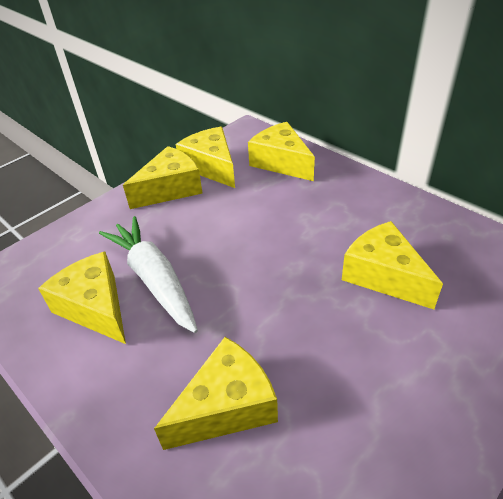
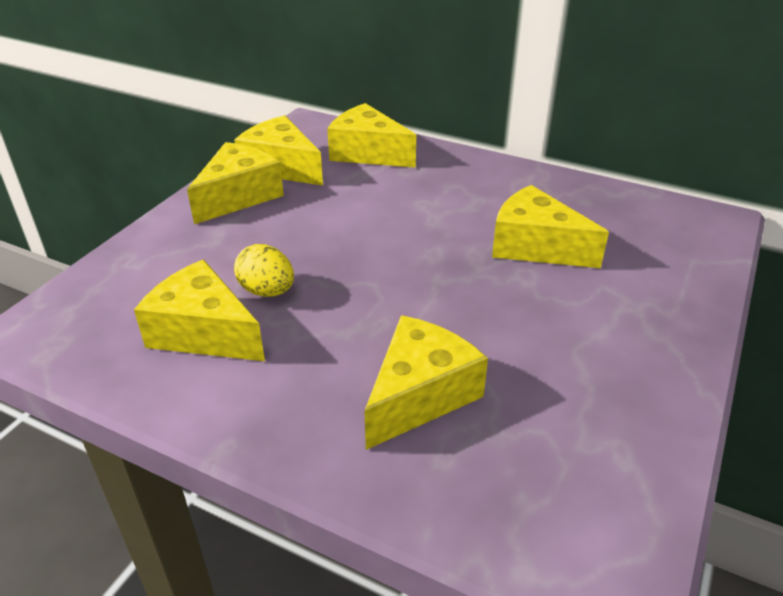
camera: 20 degrees left, 5 degrees down
white carrot [99,216,198,333] -> yellow egg [234,244,294,297]

